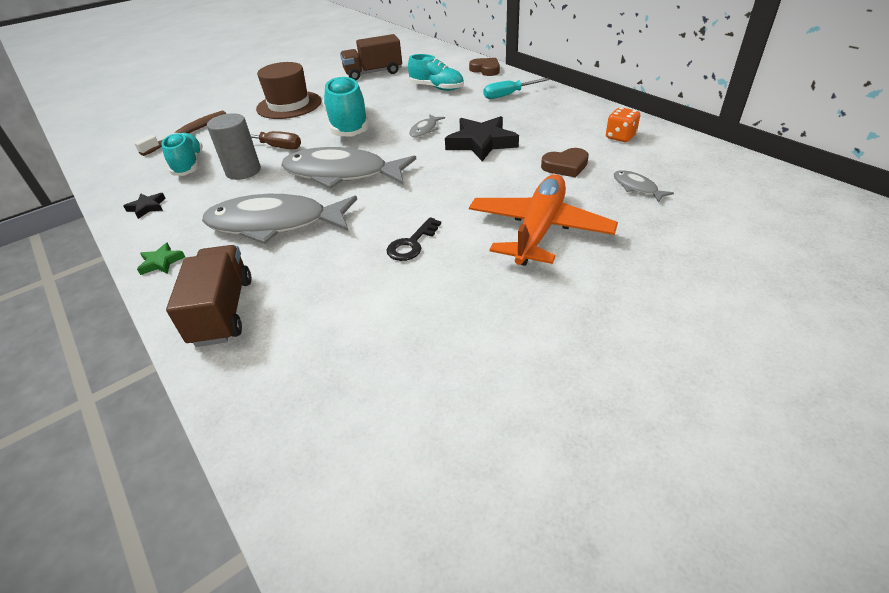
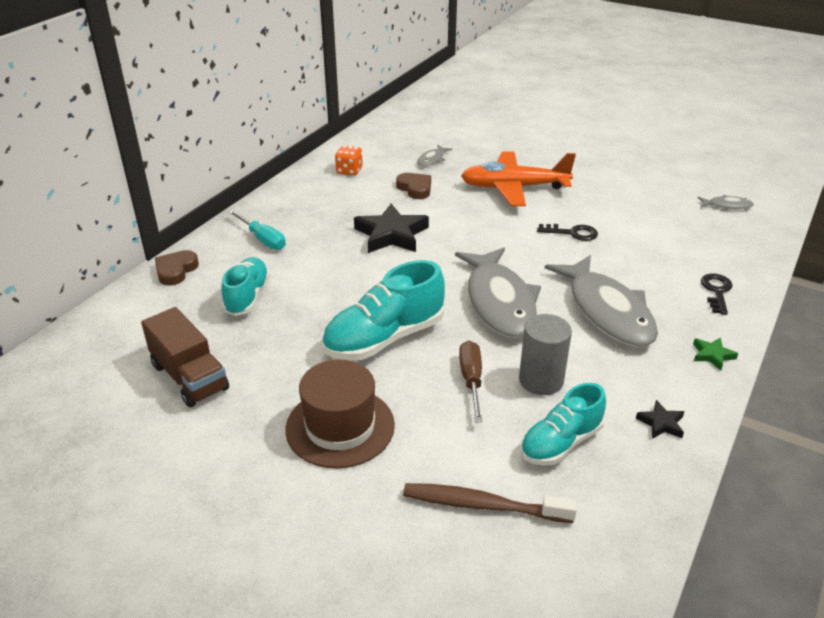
camera: 115 degrees left, 5 degrees down
brown truck [166,245,251,347] -> black key [701,274,733,315]
grey fish [409,114,445,137] -> grey fish moved to [698,195,754,210]

